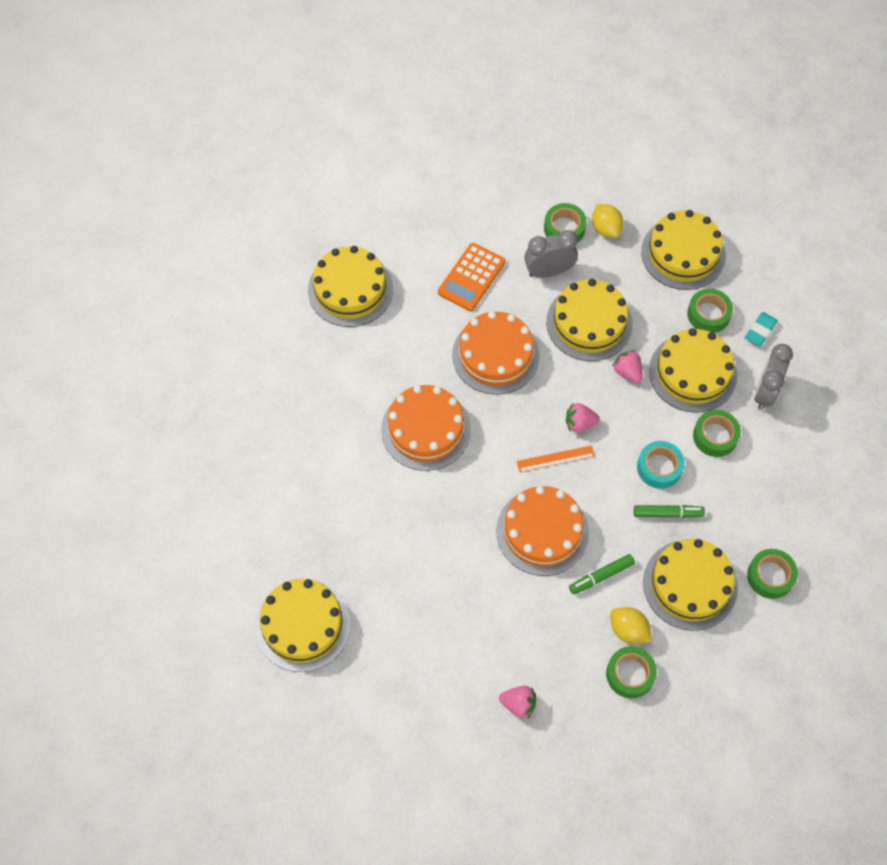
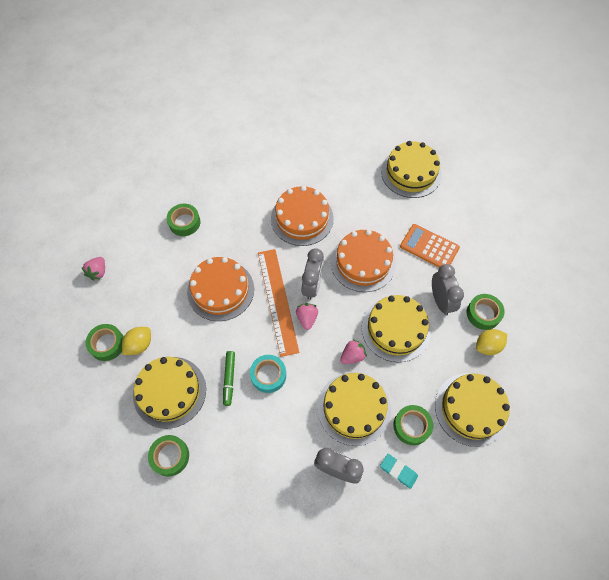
camera: 90 degrees right, 0 degrees up
yellow cake [255,579,351,672] -> none
orange ruler [516,445,595,472] -> orange ruler [258,249,299,357], size x2.00
green marker [569,554,635,595] -> none
green tape [693,410,741,457] -> green tape moved to [167,204,200,236]
none -> grey clock [302,248,324,300]

